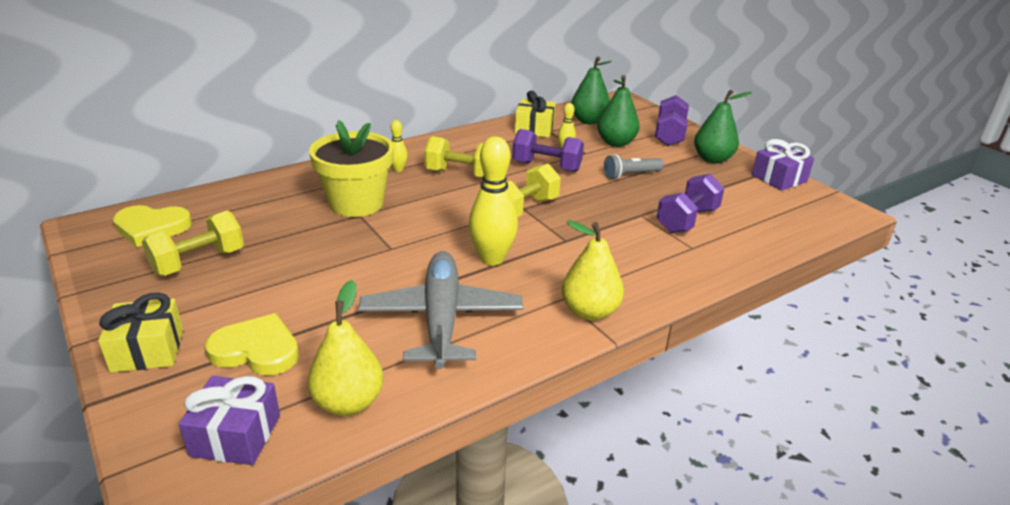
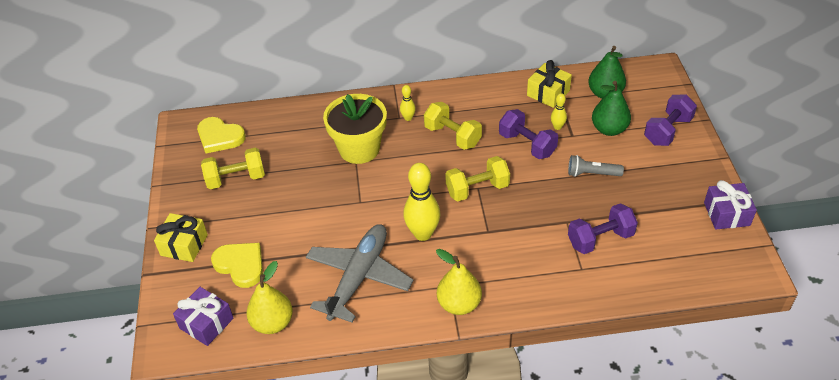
camera: 30 degrees right, 15 degrees up
green pear [694,90,752,163] -> none

